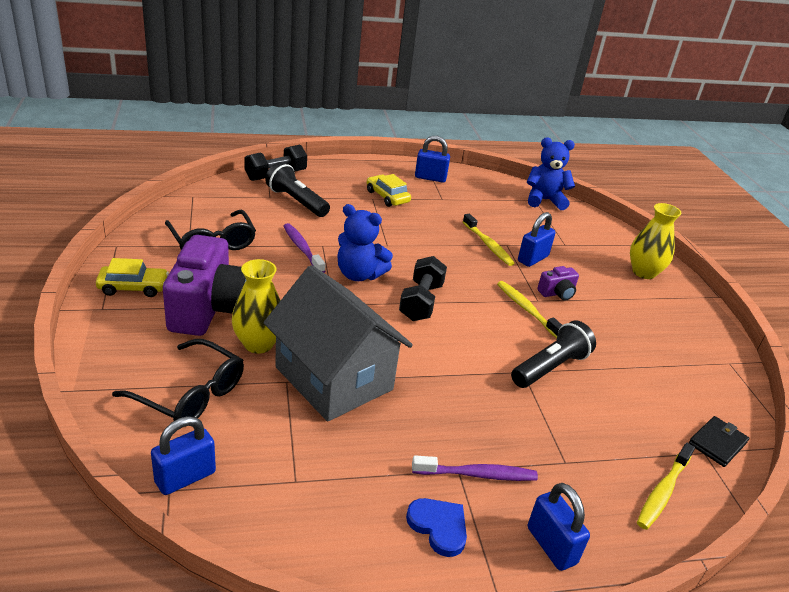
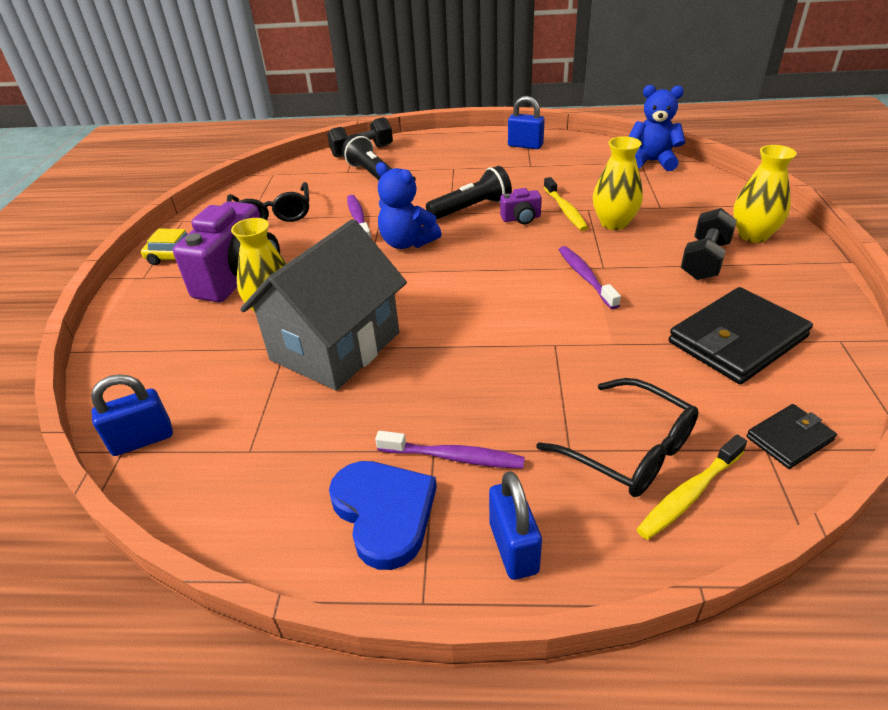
camera: 20 degrees right, 5 degrees up
black glasses [112,339,244,421] -> black glasses moved to [536,378,699,497]
grey house [263,265,413,422] -> grey house turned 60 degrees clockwise [240,219,407,391]
yellow car [366,174,411,207] -> none
black dumbbell [399,256,447,321] -> black dumbbell moved to [681,208,737,280]
blue heart [406,498,467,557] -> blue heart [329,461,437,570], size x1.55
yellow toothbrush [497,281,562,338] -> purple toothbrush [559,246,621,309]
black flashlight [511,320,596,388] -> black flashlight moved to [426,166,512,220]
blue padlock [518,212,556,267] -> yellow vase [593,136,643,230]
purple camera [537,266,579,301] -> purple camera moved to [500,188,542,224]
none -> black wallet [668,287,813,384]

